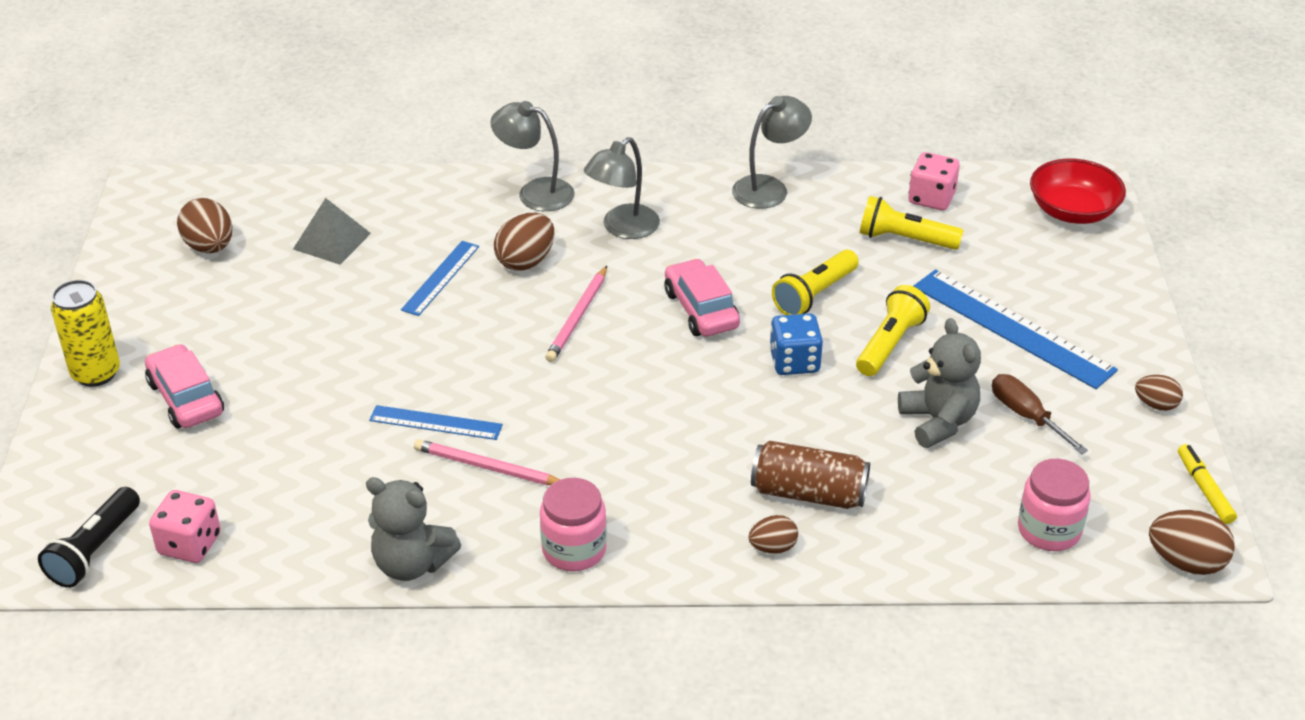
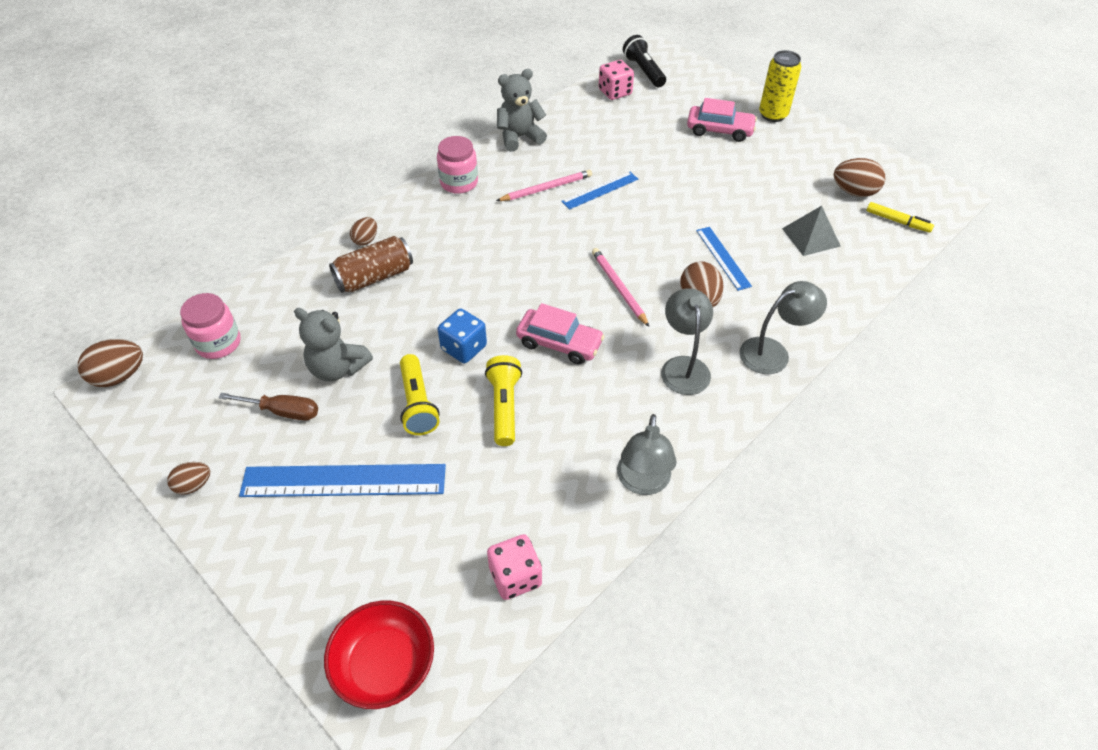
camera: 135 degrees right, 10 degrees up
yellow flashlight [860,196,964,250] -> none
yellow marker [1178,444,1237,524] -> yellow marker moved to [866,202,934,233]

